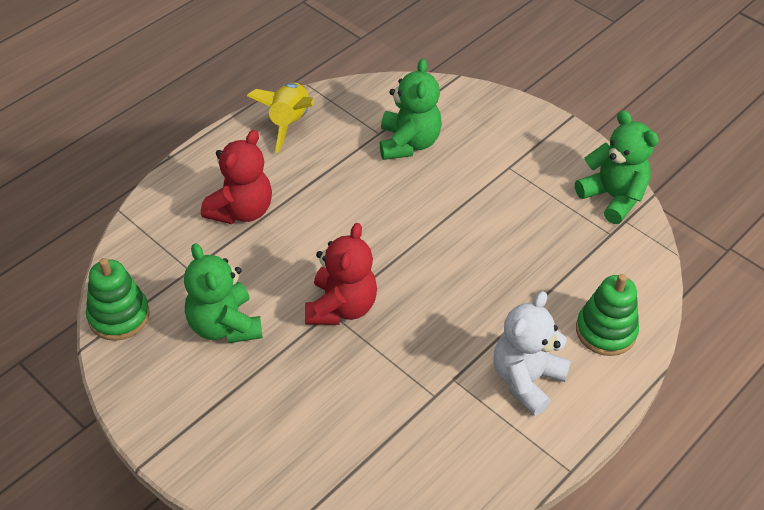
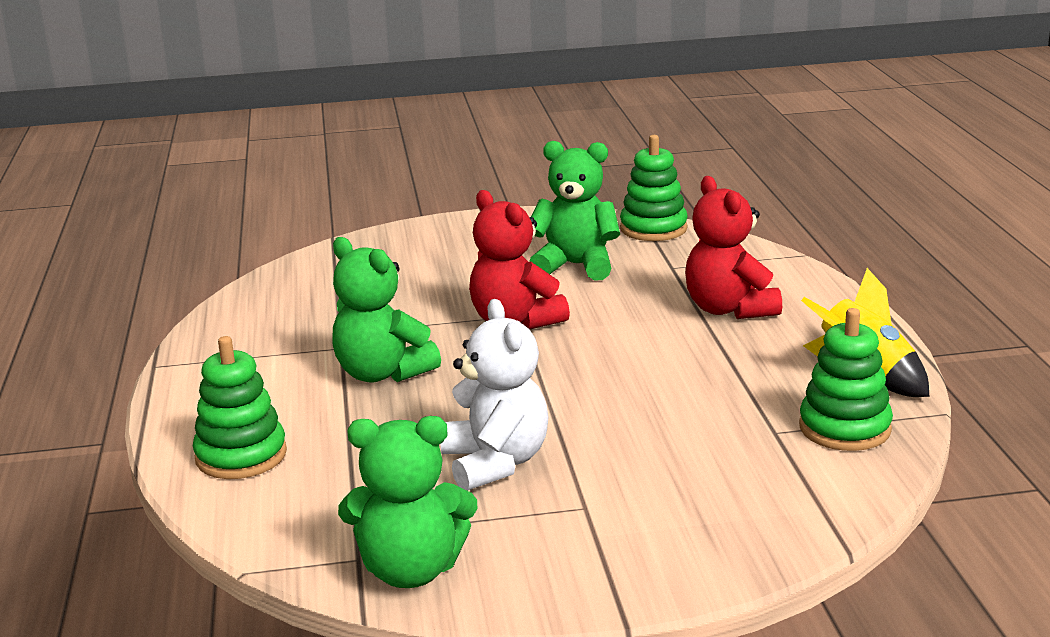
camera: 130 degrees right, 25 degrees down
green teddy bear [380,58,442,160] -> green teddy bear moved to [332,237,441,382]
white teddy bear [493,291,571,416] -> white teddy bear moved to [441,299,549,491]
none -> green stacking toy [799,308,893,451]

